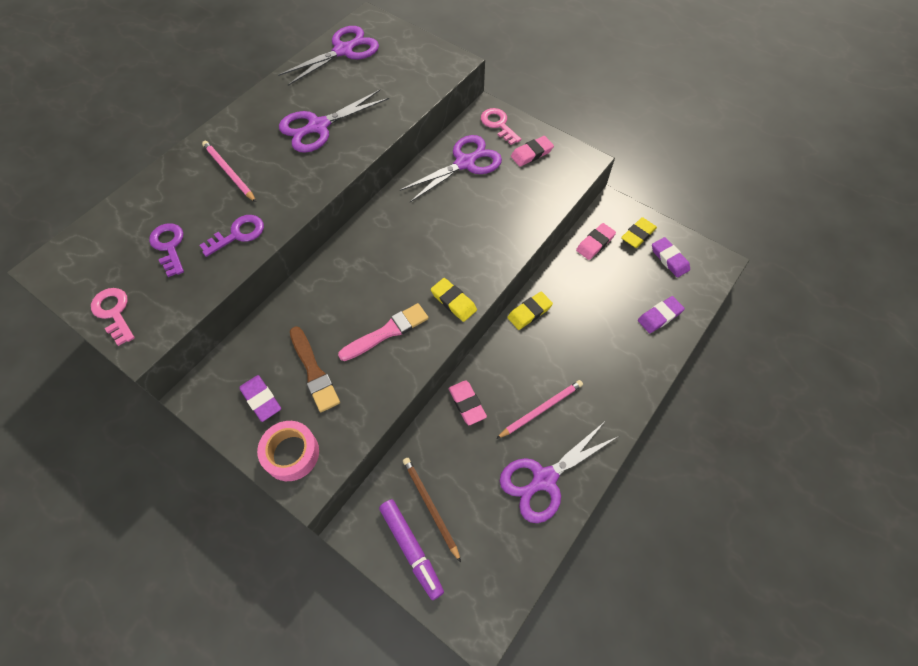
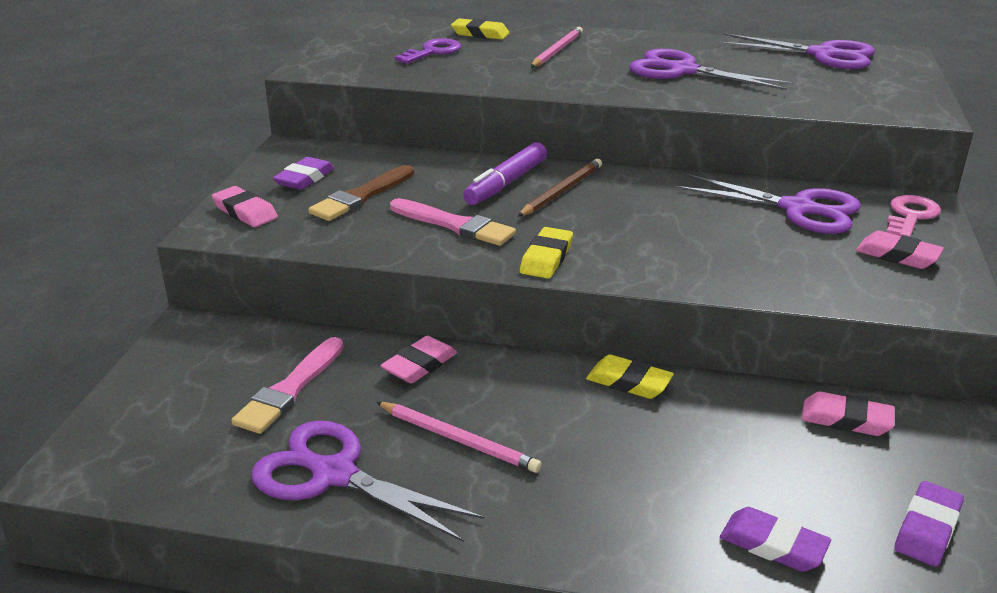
camera: 65 degrees right, 30 degrees down
pink key [91,288,135,346] -> none
purple key [200,215,264,257] -> none
pink tape [257,421,319,481] -> pink eraser [212,186,278,227]
purple marker [379,499,444,600] -> purple marker moved to [463,142,547,205]
brown pencil [403,458,461,562] -> brown pencil moved to [518,159,602,217]
yellow eraser [621,217,657,248] -> yellow eraser moved to [451,18,510,40]
none -> pink brush [231,337,344,434]

